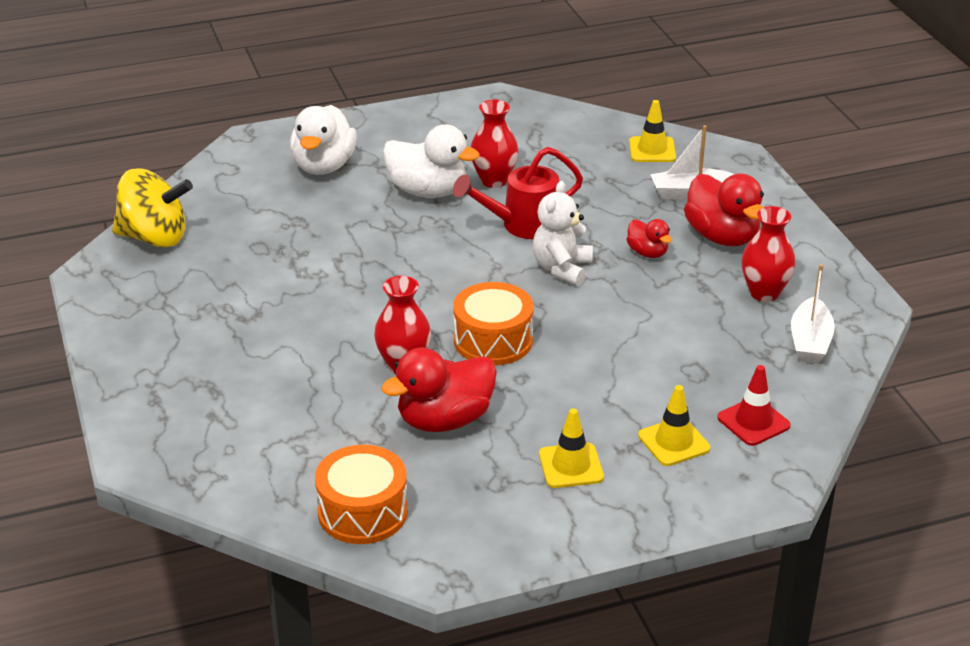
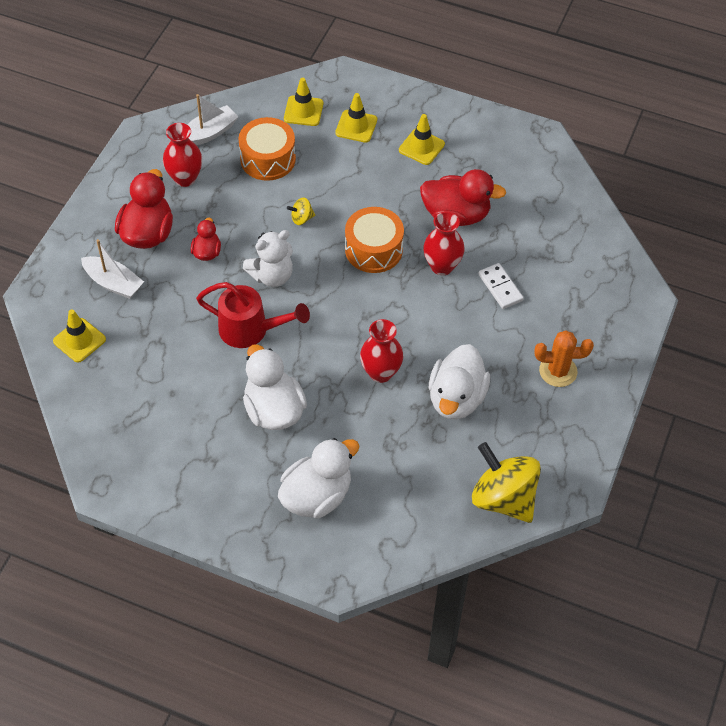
camera: 140 degrees left, 20 degrees up
orange drum [315,445,408,544] -> orange drum moved to [238,117,296,181]
red vase [471,100,519,188] -> red vase moved to [360,319,403,383]
red traffic cone [717,365,791,446] -> yellow traffic cone [284,78,323,126]
none -> yellow spinning top [287,197,315,225]
none -> white duck [429,344,490,420]
none -> white domino [478,263,524,309]
none -> orange cactus [535,330,594,387]

